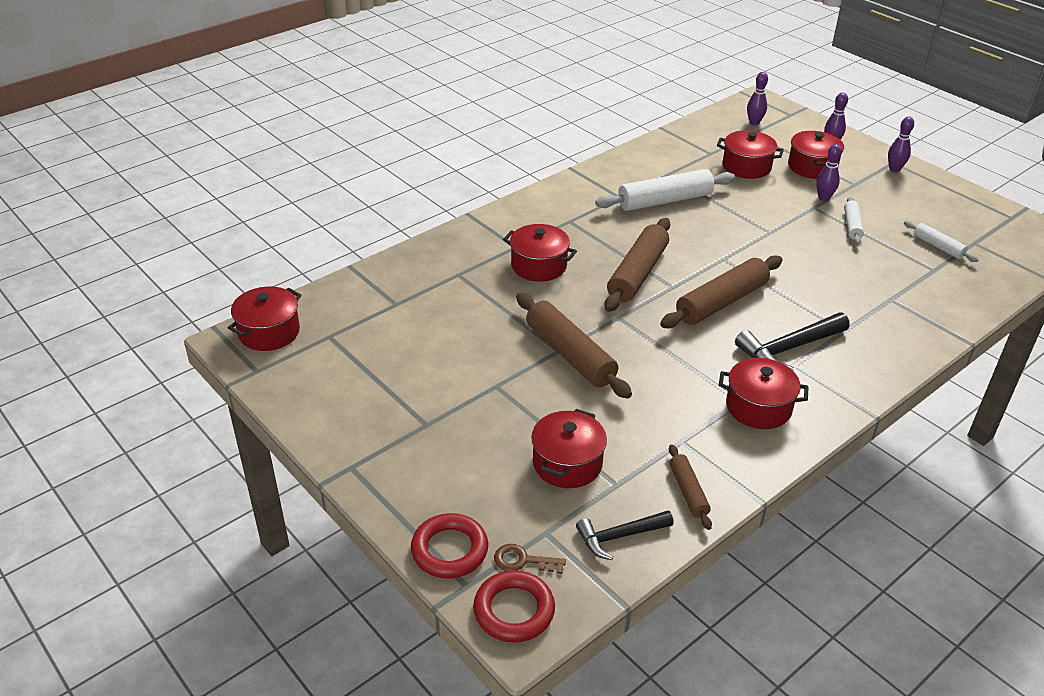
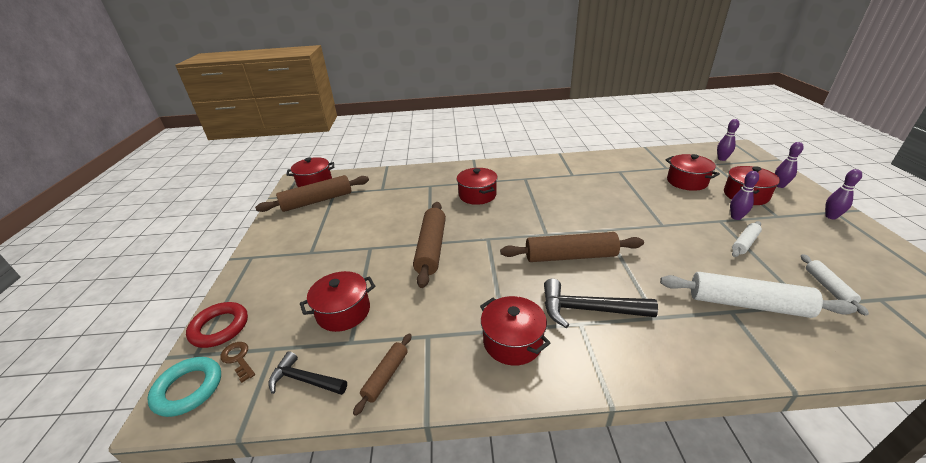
camera: 40 degrees right, 5 degrees down
red ring [473,570,555,643] -> turquoise ring [147,357,221,417]
white rolling pin [595,169,735,211] -> white rolling pin moved to [660,272,857,318]
brown rolling pin [604,218,670,312] -> brown rolling pin moved to [255,175,369,212]

